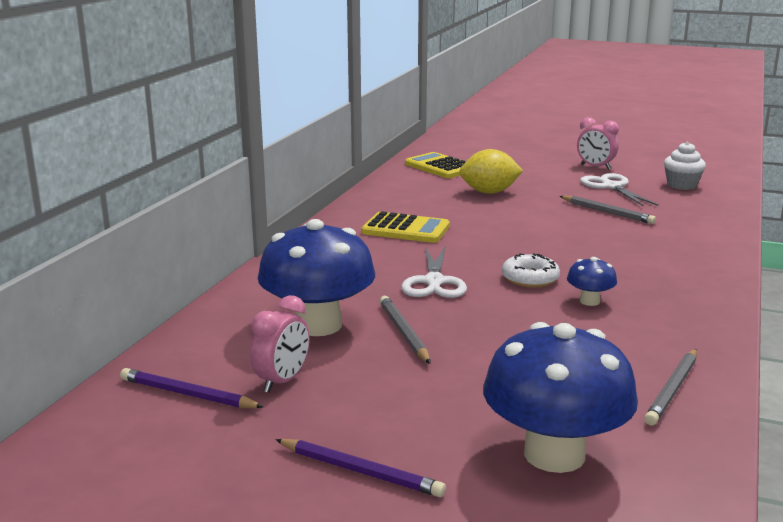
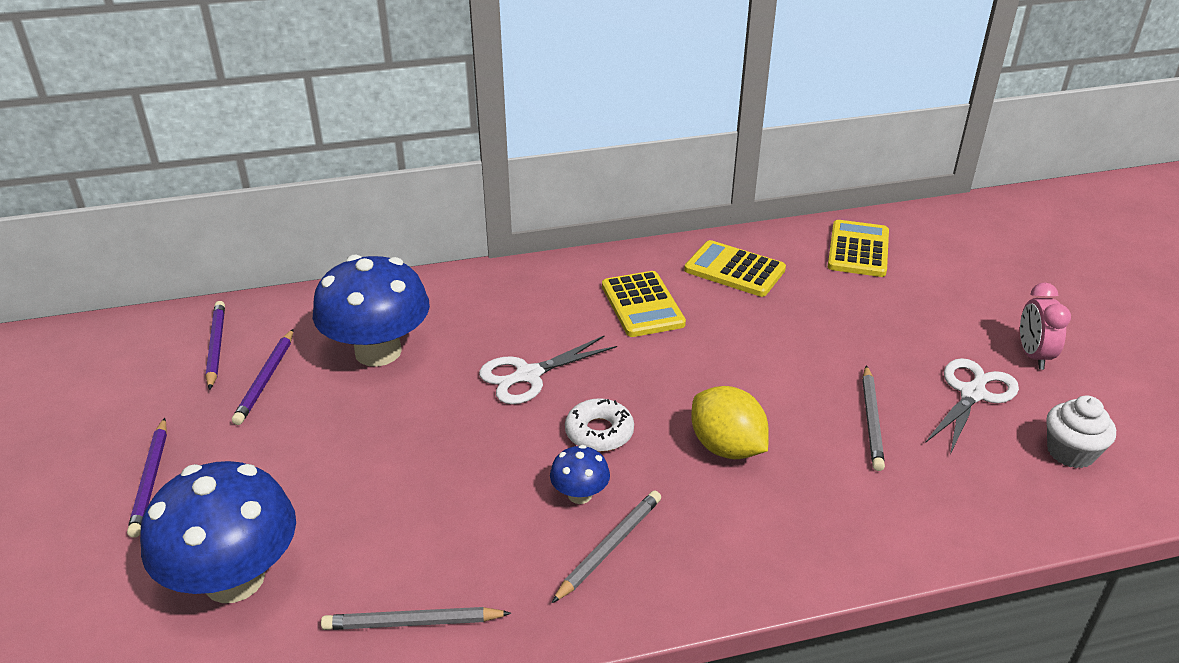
camera: 55 degrees right, 15 degrees up
pink clock [250,295,310,393] -> purple pencil [232,329,293,425]
grey pencil [380,296,431,364] -> grey pencil moved to [552,491,661,603]
yellow lemon [459,149,523,194] -> yellow lemon moved to [691,386,769,459]
none -> yellow calculator [684,240,786,297]

